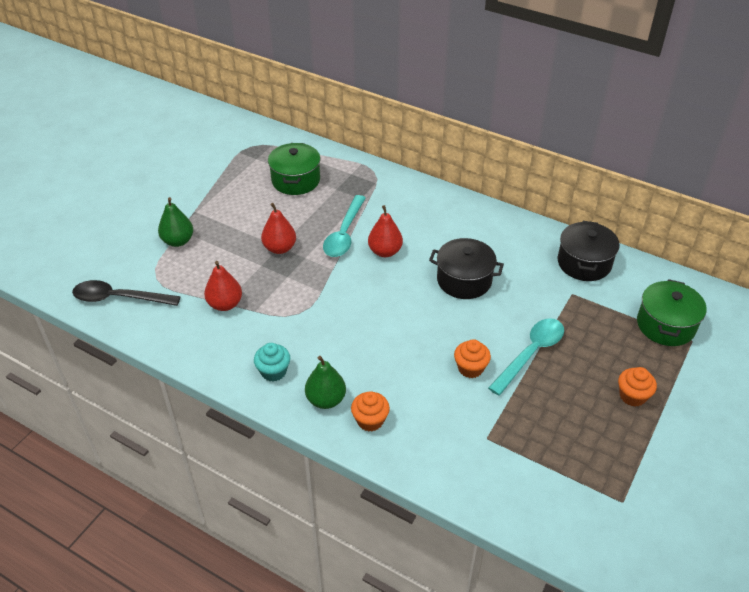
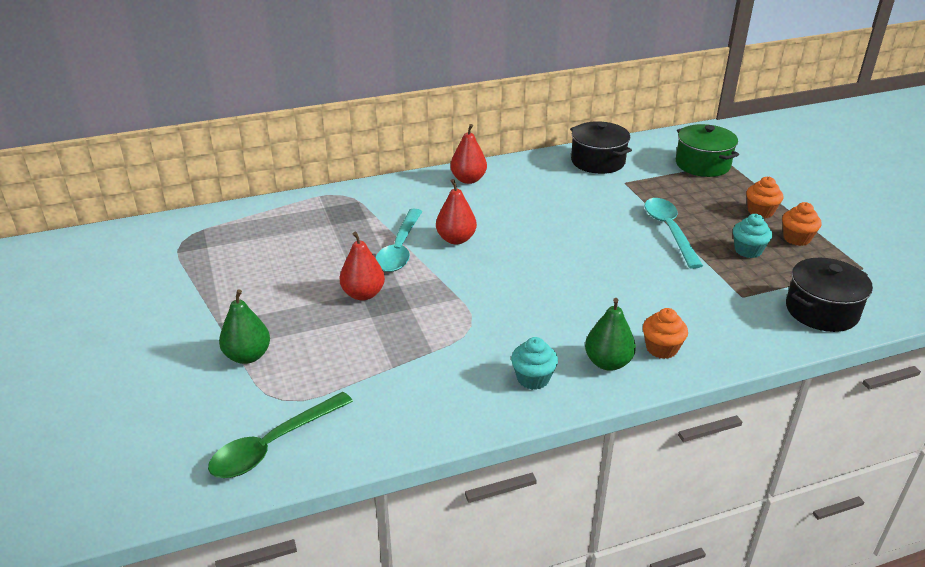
camera: 50 degrees left, 10 degrees down
black spoon [72,280,181,306] -> green spoon [208,392,353,478]
red pear [204,261,242,311] -> red pear moved to [450,124,487,184]
green pot [268,143,320,195] -> none
turquoise spoon [323,195,366,257] -> turquoise spoon turned 45 degrees clockwise [376,209,422,272]
black pot [429,238,504,299] -> black pot moved to [786,258,873,332]
orange cupcake [454,339,491,378] -> orange cupcake moved to [782,202,822,246]
none -> turquoise cupcake [733,214,772,258]

